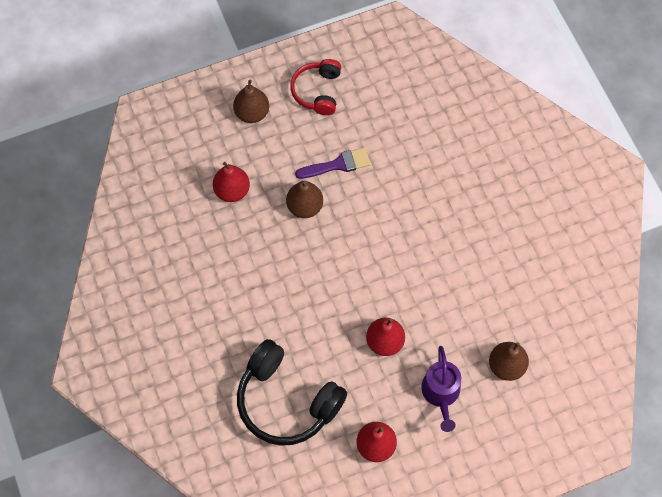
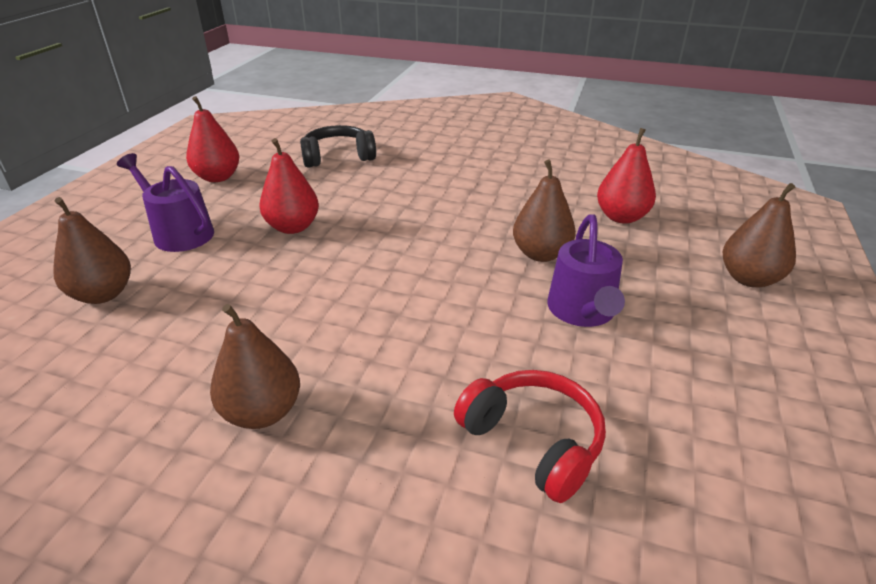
camera: 130 degrees right, 30 degrees down
black headphones [237,339,347,446] -> black headphones [300,125,376,168], size x0.61
red headphones [290,59,341,115] -> red headphones moved to [454,370,606,503]
purple brush [295,147,371,179] -> purple watering can [547,214,625,327]
none -> brown pear [210,304,300,429]

